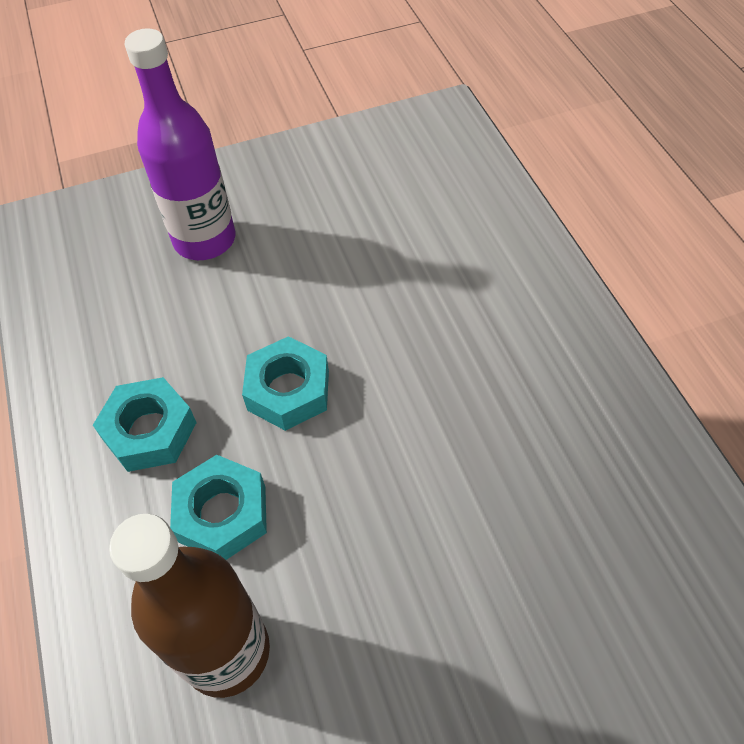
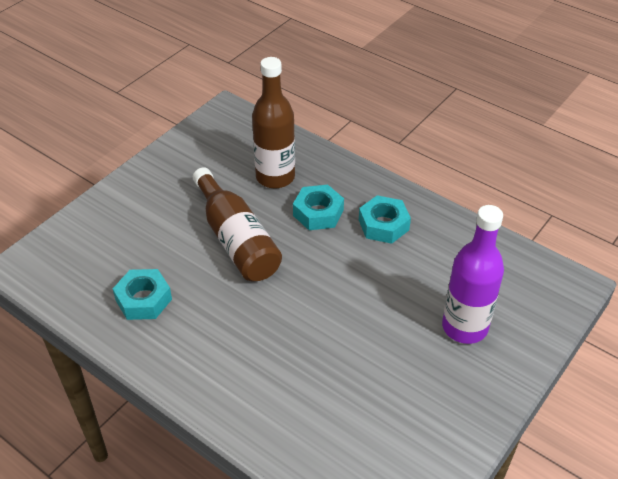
camera: 145 degrees right, 10 degrees down
turquoise nut [242,336,329,431] -> turquoise nut moved to [113,269,172,320]
none -> brown bottle [193,167,282,281]

